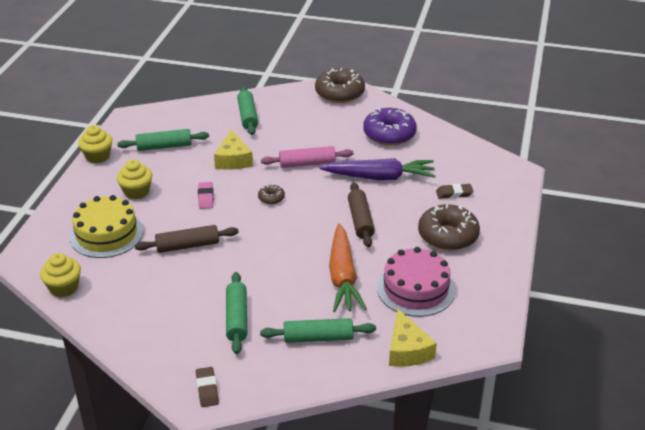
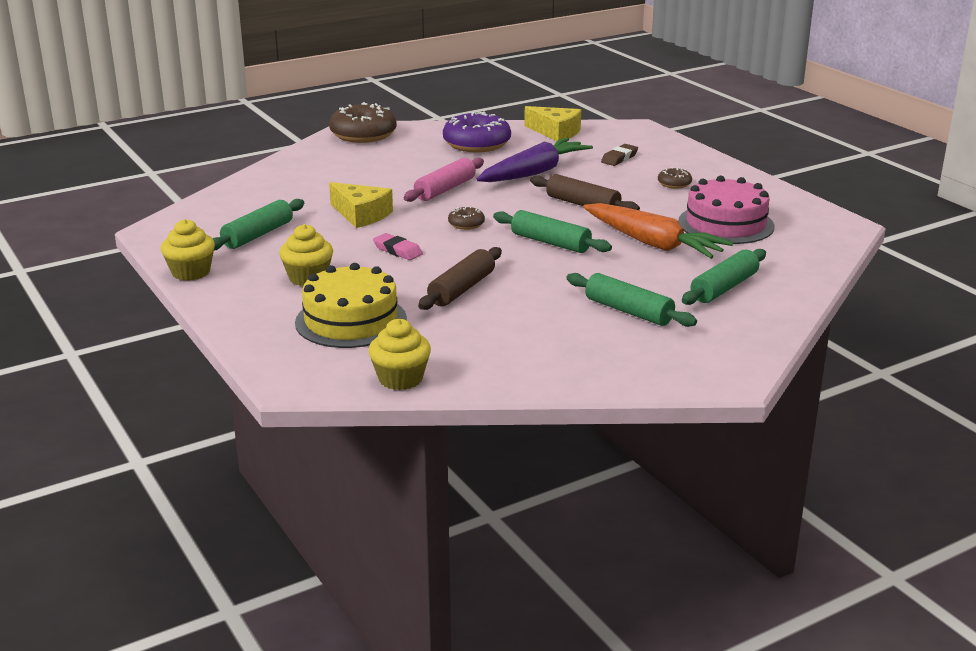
camera: 45 degrees left, 10 degrees down
brown eraser [196,367,219,407] -> none
green rolling pin [237,86,258,135] -> green rolling pin moved to [493,210,612,253]
yellow cheese [389,309,437,367] -> yellow cheese moved to [524,106,581,141]
brown donut [418,204,480,251] -> brown donut [658,167,692,189], size x0.46

